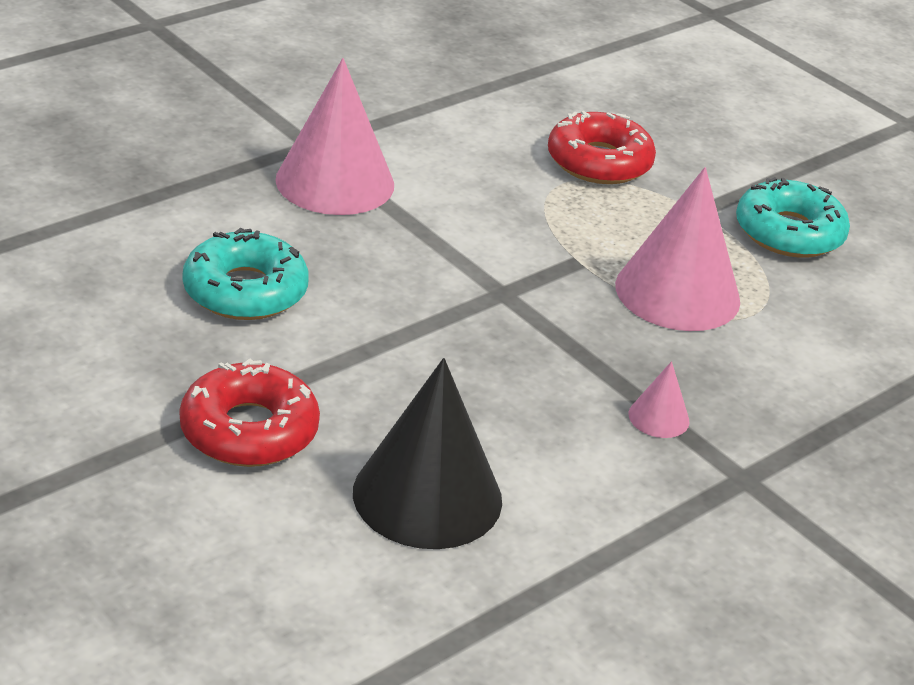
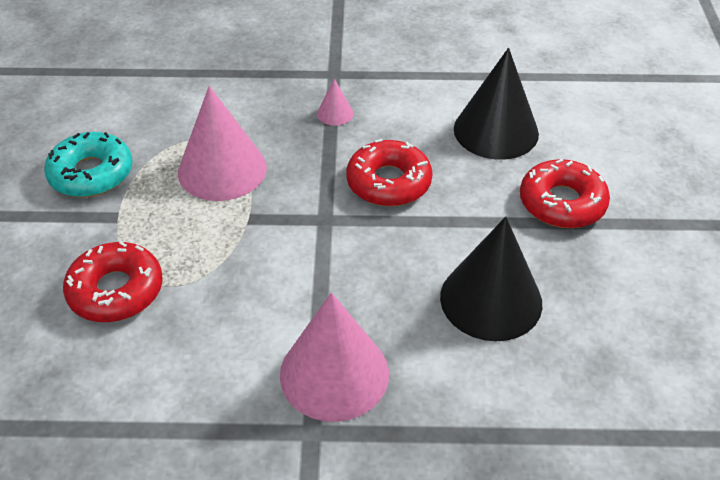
camera: 135 degrees left, 10 degrees up
turquoise donut [183,228,309,320] -> black cone [440,217,542,341]
none -> red donut [346,139,433,206]

